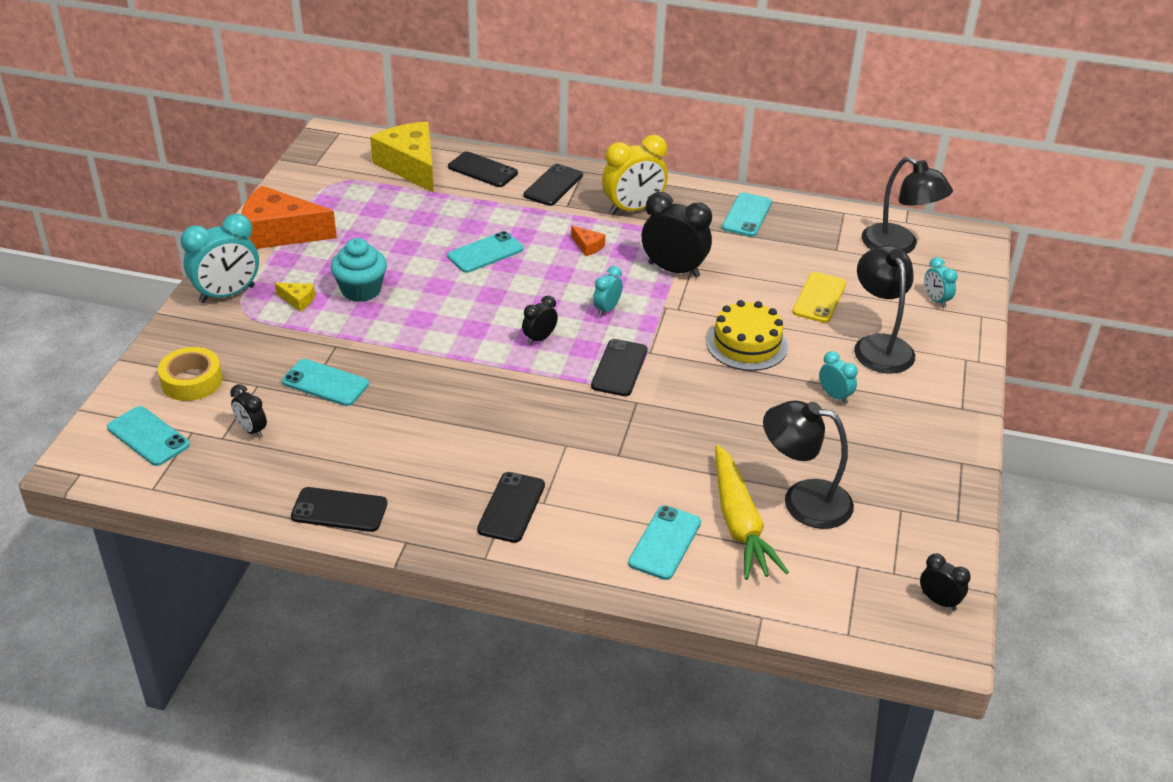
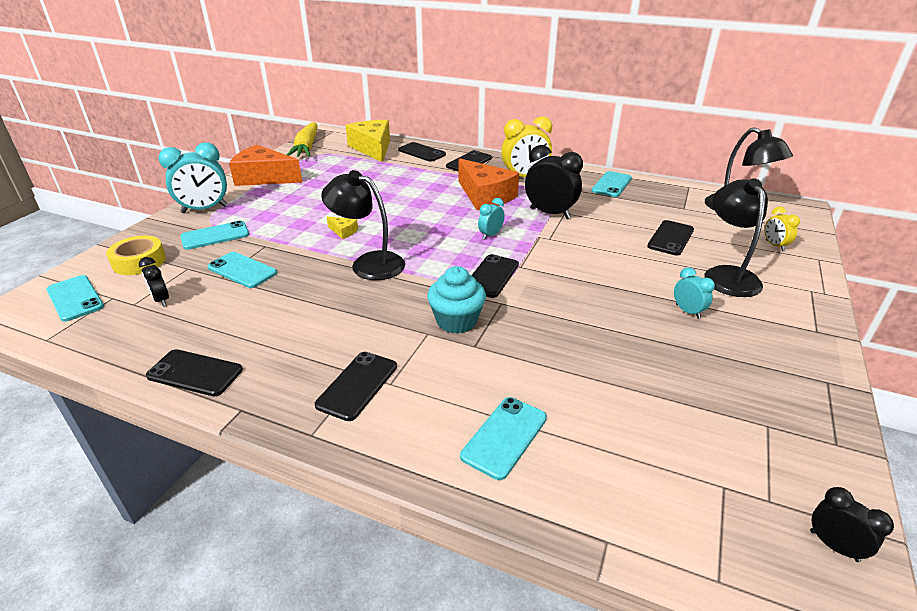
camera: 10 degrees right, 5 degrees down
yellow cheese [275,283,315,311] -> yellow cheese moved to [327,217,358,239]
turquoise cupcake [331,238,387,302] -> turquoise cupcake moved to [427,266,486,334]
turquoise phone [447,231,524,273] -> turquoise phone moved to [180,221,249,250]
black clock [522,296,558,345] -> none
orange cheese [571,226,605,256] -> orange cheese [459,158,519,210], size x2.44
yellow cake [706,300,788,371] -> none
yellow carrot [716,445,789,580] -> yellow carrot moved to [287,122,318,157]
black lamp [763,400,854,529] -> black lamp moved to [321,170,405,280]
yellow phone [792,272,846,323] -> black phone [647,220,694,256]
turquoise clock [924,257,958,308] -> yellow clock [765,207,800,251]

